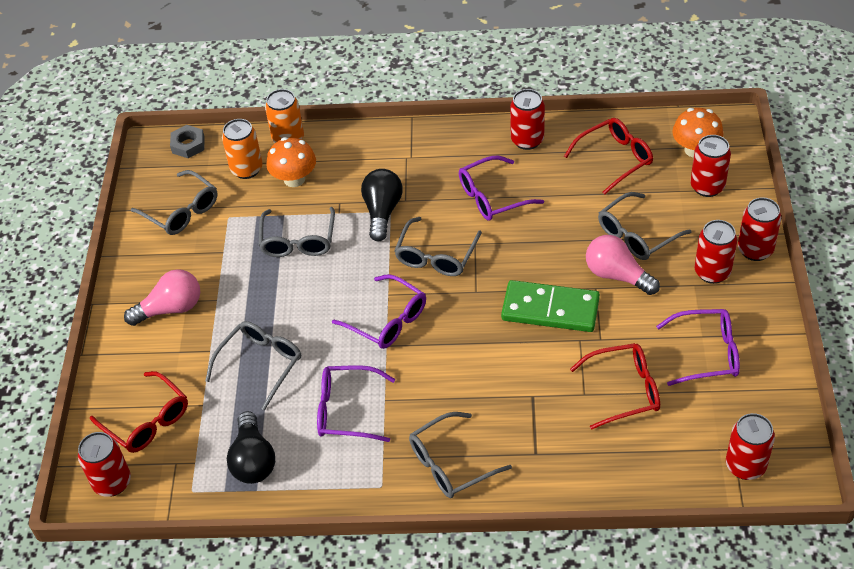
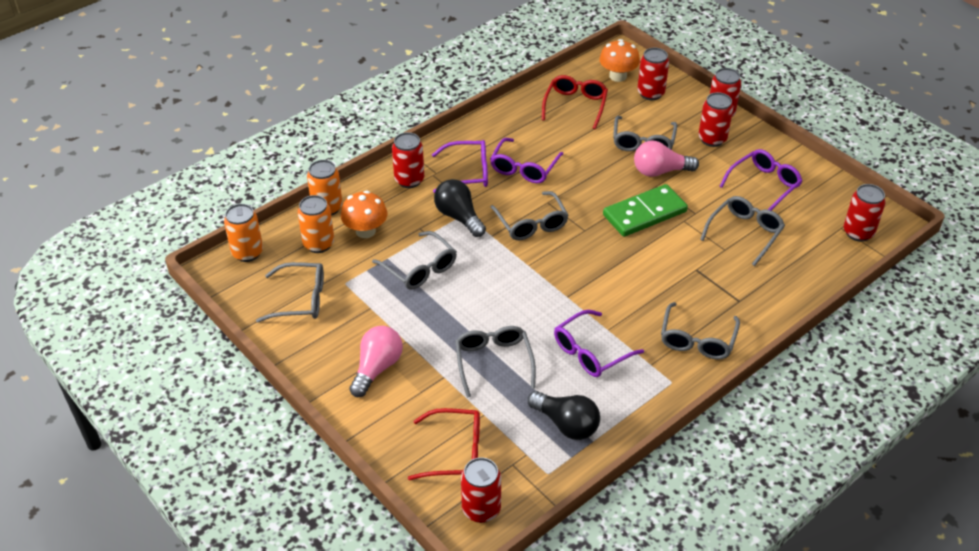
camera: 45 degrees left, 5 degrees down
grey nut [170,125,205,158] -> orange can [224,204,263,262]
purple glasses [332,274,426,349] -> purple glasses moved to [432,140,488,193]
red can [510,89,545,150] -> red can moved to [392,132,424,188]
red glasses [570,343,660,430] -> grey glasses [700,196,785,266]

